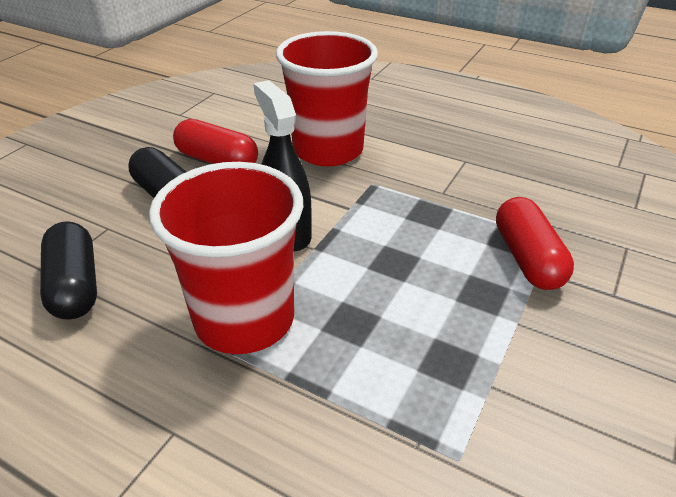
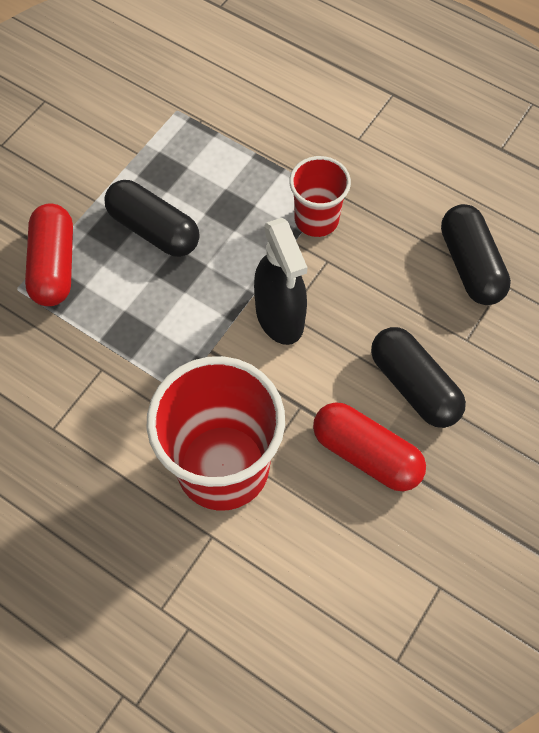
camera: 175 degrees left, 25 degrees up
red cup [149,162,303,354] -> red cup [289,156,351,237], size x0.54
none -> black capsule [104,180,200,257]

